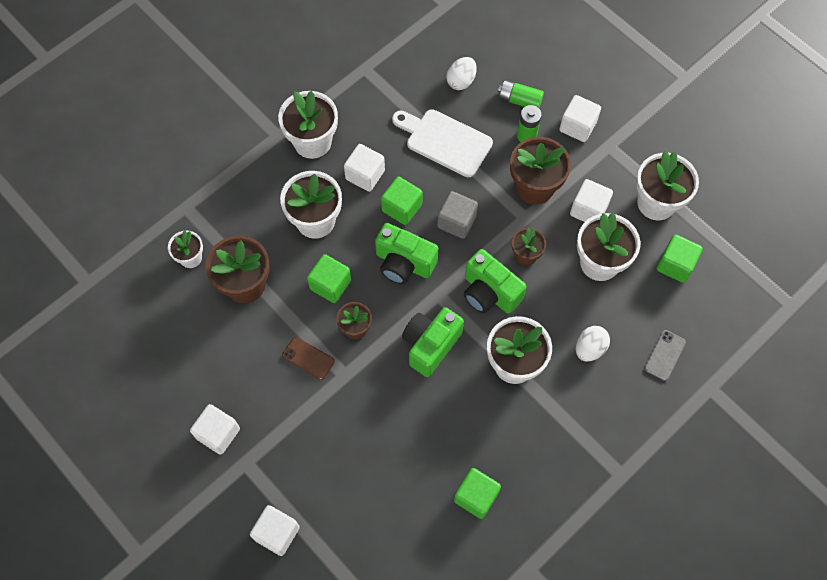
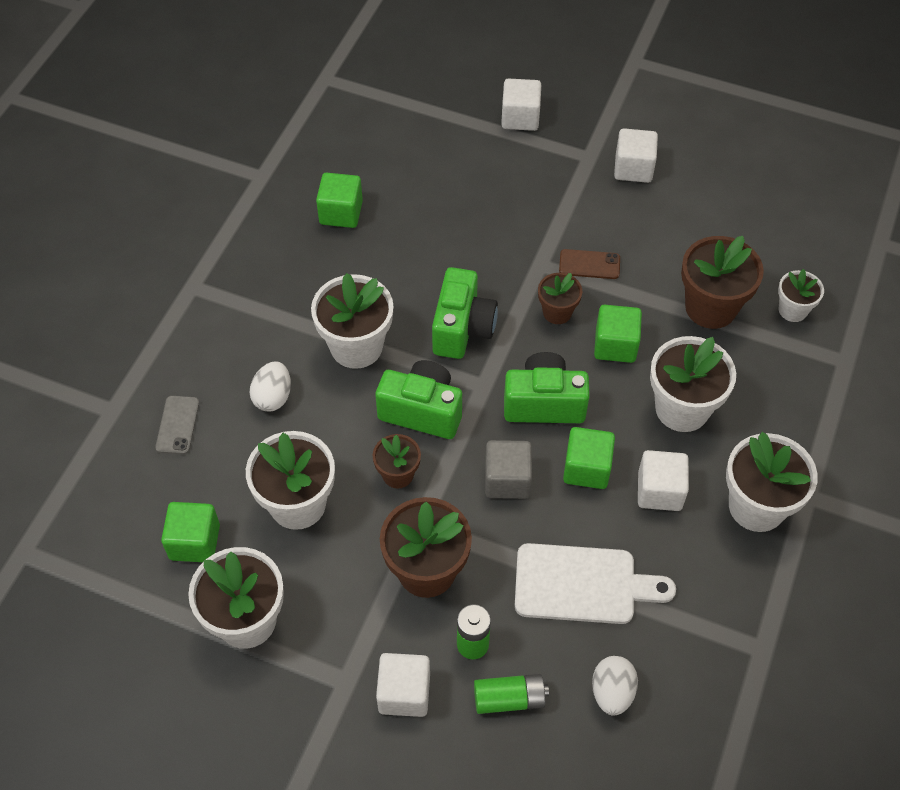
camera: 155 degrees right, 10 degrees down
white cube [570,179,613,222] -> none

